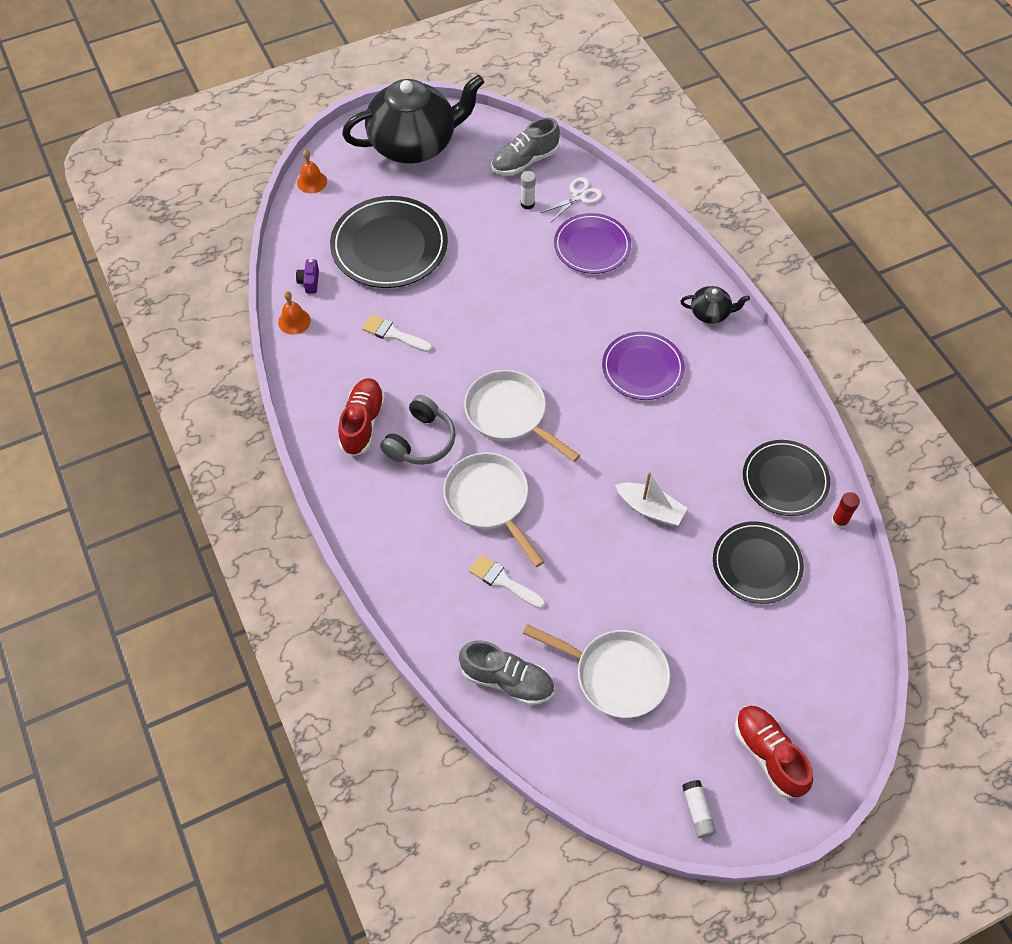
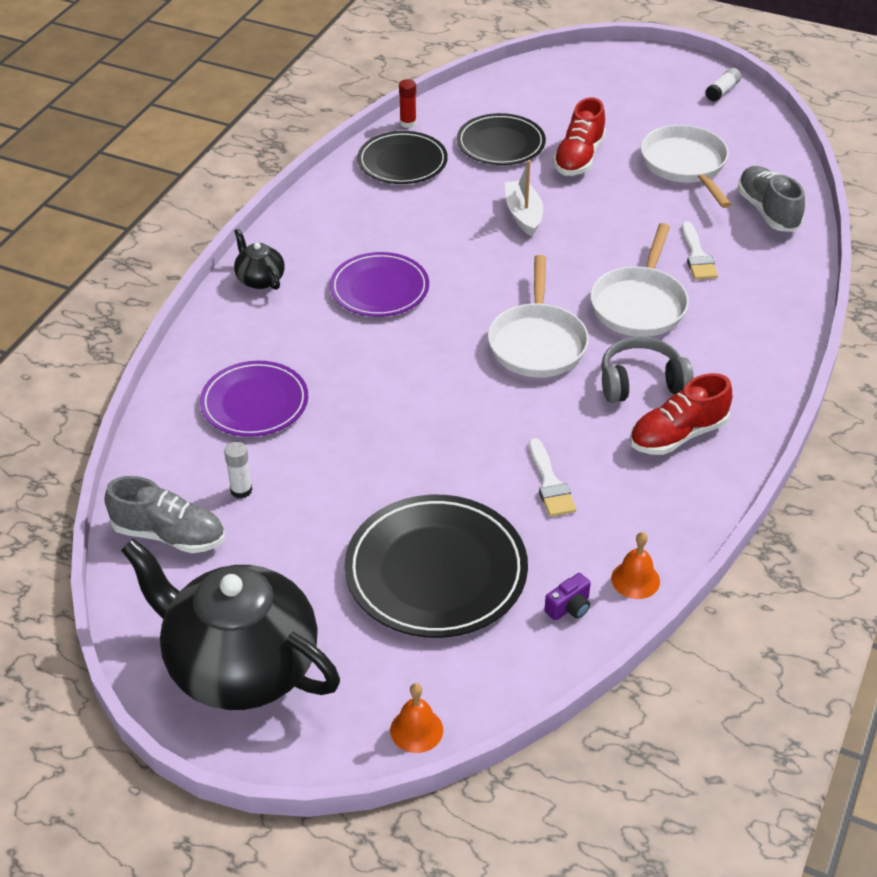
camera: 130 degrees left, 15 degrees down
white scissors [541,177,603,223] -> none
red shoe [735,706,813,798] -> red shoe moved to [553,97,606,176]

